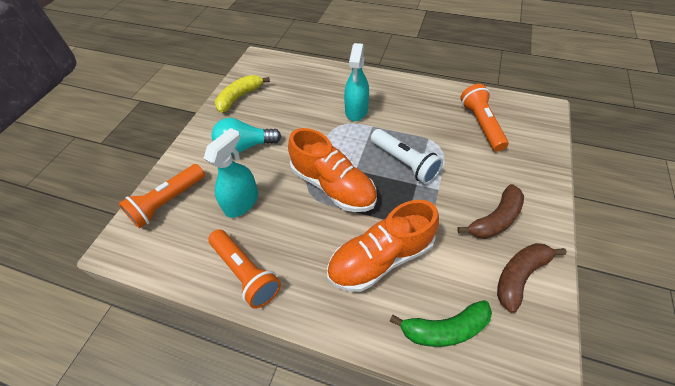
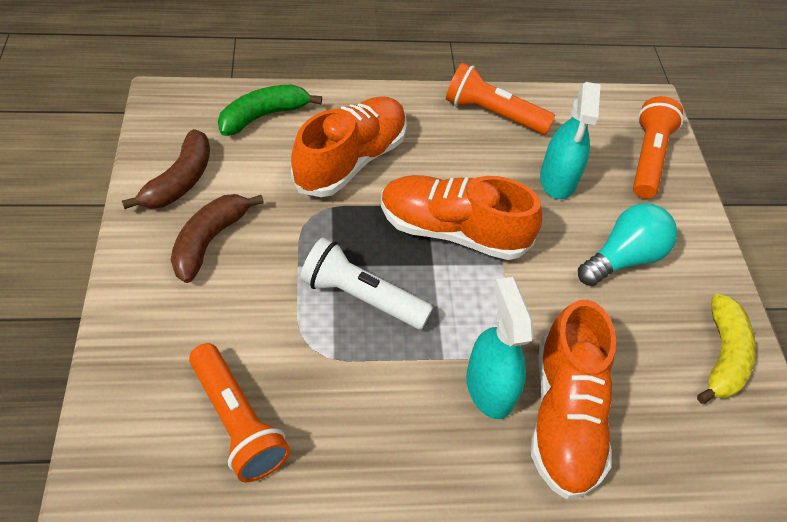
camera: 150 degrees right, 0 degrees up
none -> orange shoe [531,300,616,499]

